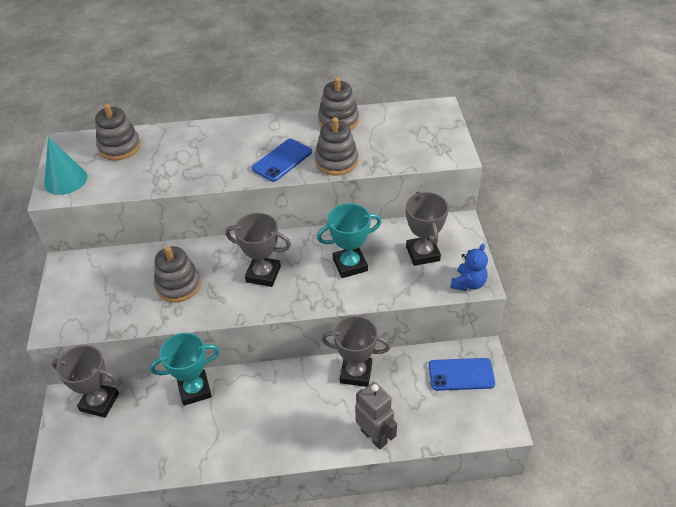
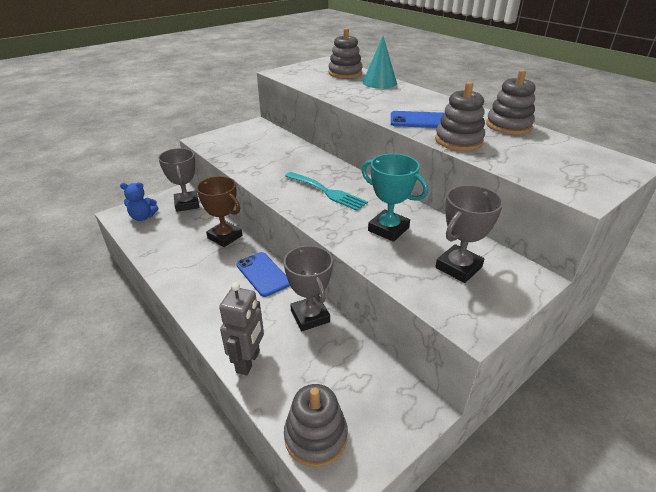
camera: 55 degrees right, 10 degrees down
turquoise cone [44,137,87,195] -> turquoise cone moved to [363,36,397,89]
turquoise trophy [150,333,220,406] -> brown trophy [196,176,242,247]
grey stacking toy [154,246,201,303] -> grey stacking toy moved to [284,384,348,467]
grey trophy [225,213,291,287] -> turquoise fork [285,172,368,211]
blue phone [429,358,495,391] -> blue phone moved to [236,252,290,297]
blue teddy bear [450,244,488,291] -> blue teddy bear moved to [120,182,158,221]

